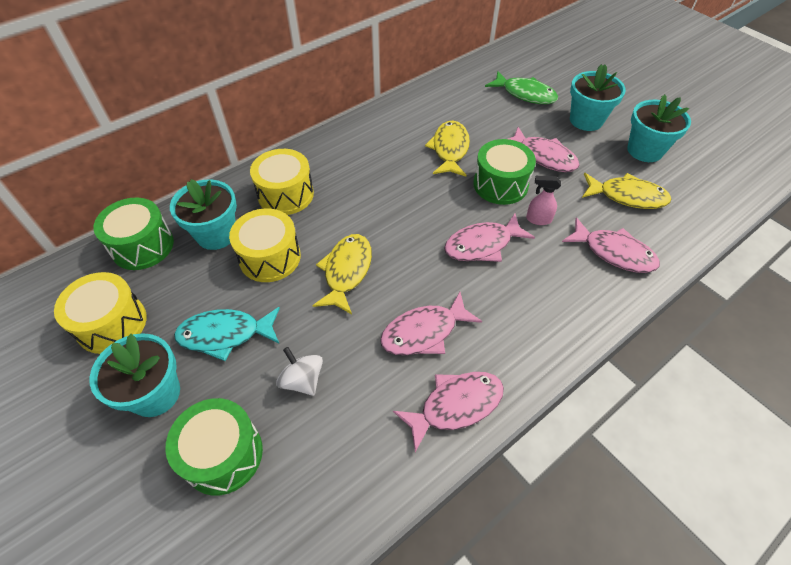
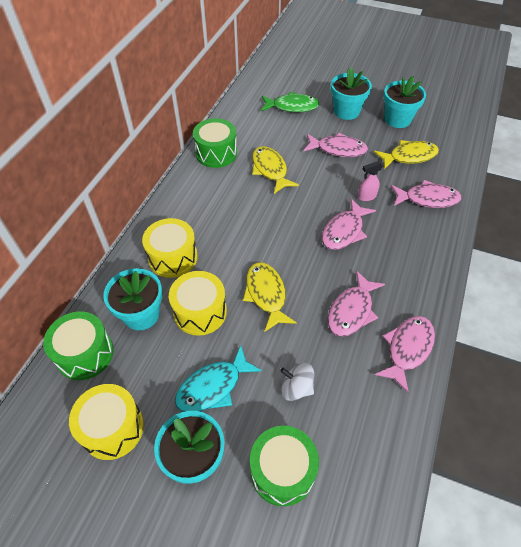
camera: 30 degrees left, 0 degrees up
green drum [473,139,536,205] -> green drum moved to [193,118,237,168]

